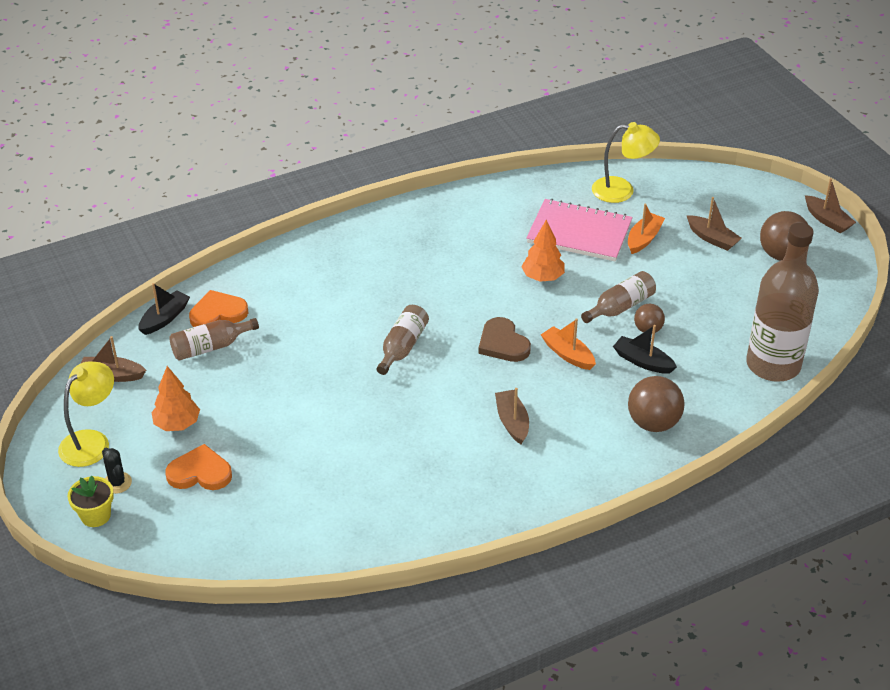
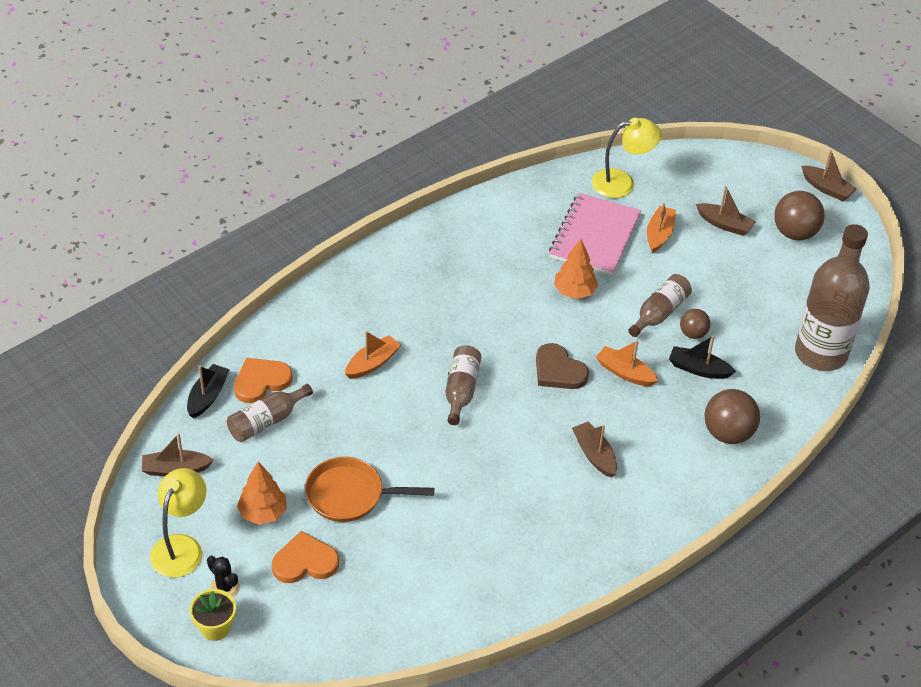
camera: 15 degrees left, 5 degrees up
pink notebook [526,199,633,261] -> pink notebook turned 75 degrees counterclockwise [549,193,641,276]
none -> orange pan [305,457,434,522]
none -> orange boat [345,331,401,379]

